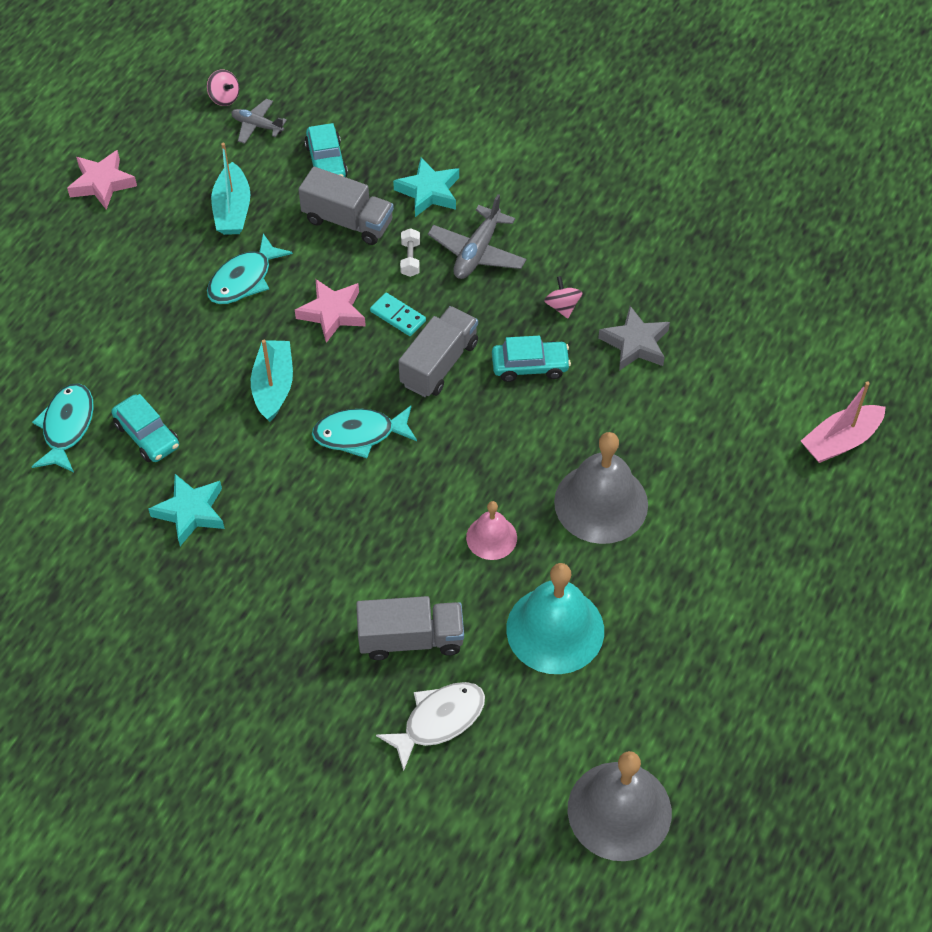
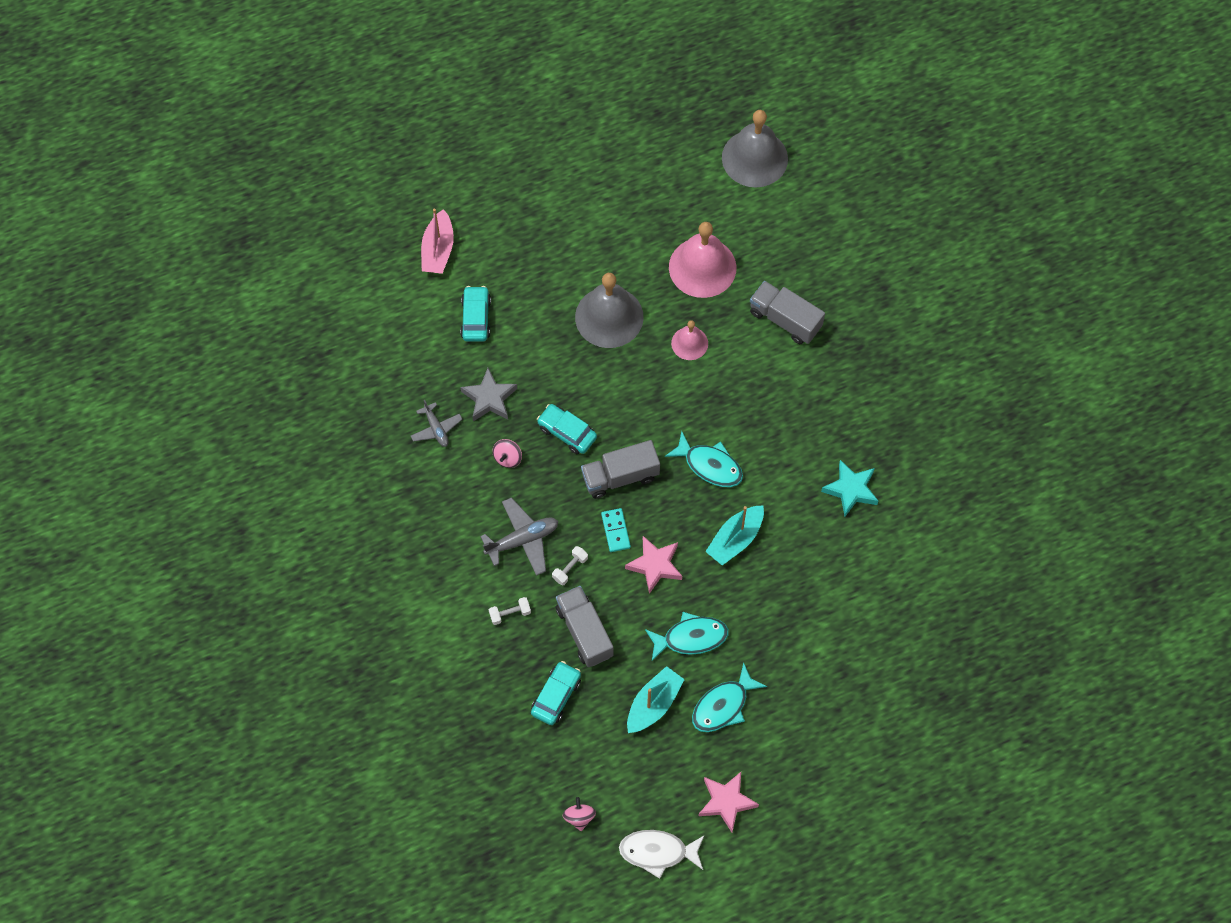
camera: 140 degrees left, 10 degrees up
turquoise fish [31,383,94,472] -> turquoise fish moved to [692,663,767,732]
turquoise car [111,394,179,462] -> turquoise car moved to [460,286,491,342]
grey plane [231,99,287,144] -> grey plane moved to [411,400,462,447]
white fish [376,682,485,771] -> white fish moved to [619,830,705,879]
turquoise star [393,157,459,217] -> white dumbbell [489,597,531,625]
turquoise bell [506,563,604,674] -> pink bell [669,222,737,298]
pink boat [801,381,886,463] -> pink boat turned 90 degrees clockwise [421,209,454,274]

